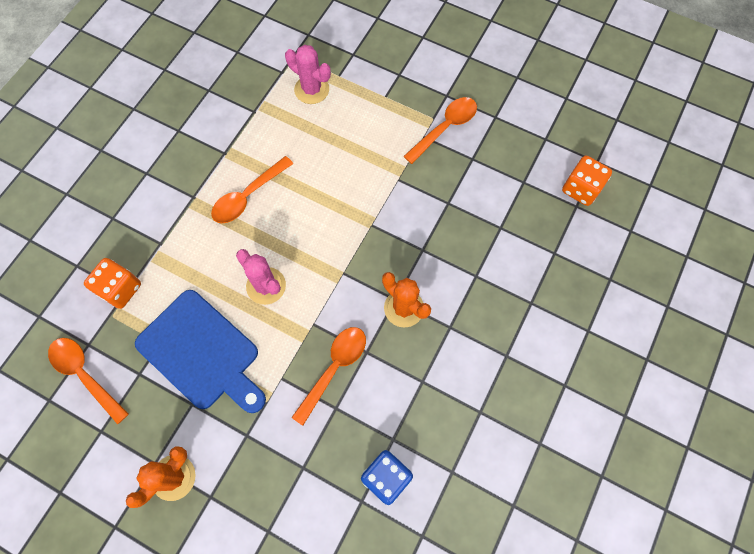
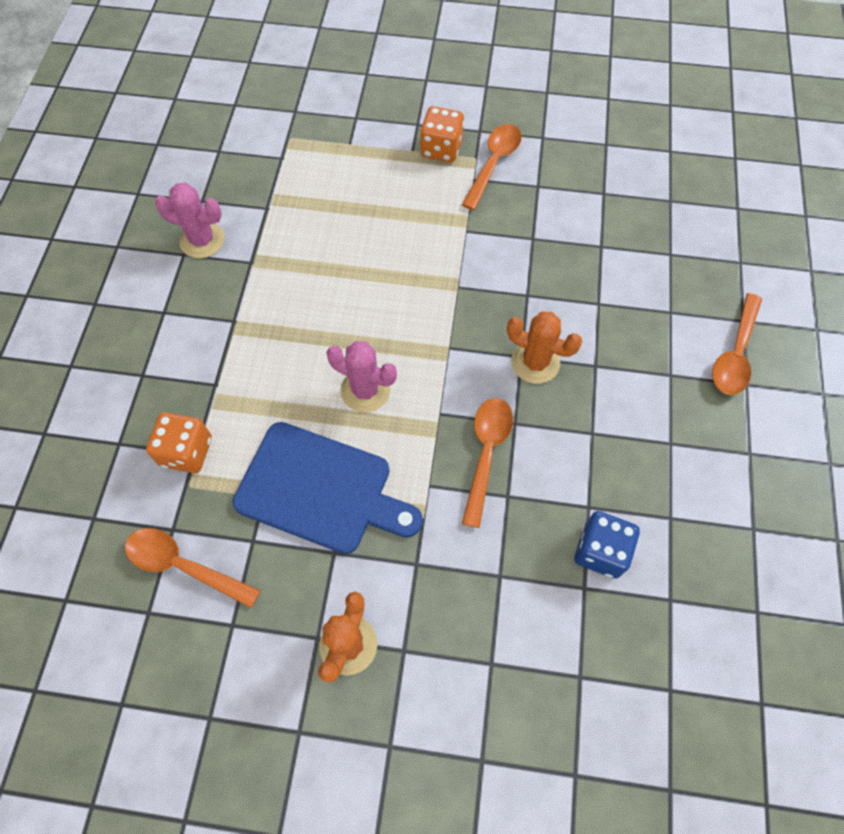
camera: 20 degrees left, 5 degrees down
orange spoon [211,156,293,223] -> orange spoon moved to [712,293,762,395]
pink cactus [285,45,331,104] -> pink cactus moved to [155,182,225,258]
orange dice [562,155,612,206] -> orange dice moved to [420,106,464,162]

